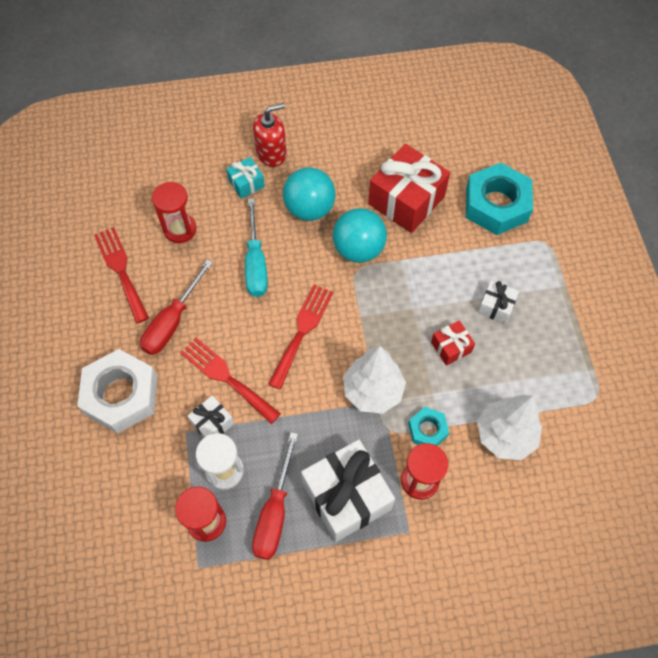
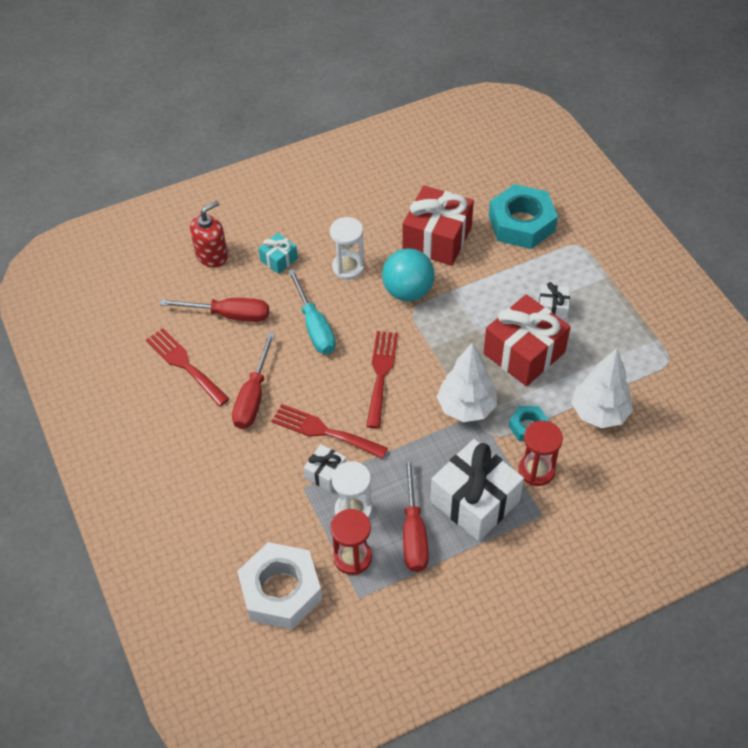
camera: 15 degrees left, 10 degrees down
white nut [77,349,157,434] -> white nut moved to [237,542,322,630]
red hourglass [152,182,196,243] -> red screwdriver [159,298,269,322]
red soap dispenser [253,103,287,167] -> red soap dispenser moved to [190,201,228,268]
turquoise ball [283,167,335,221] -> white hourglass [330,217,364,280]
red gift [431,320,475,366] -> red gift [483,294,571,386], size x2.04

